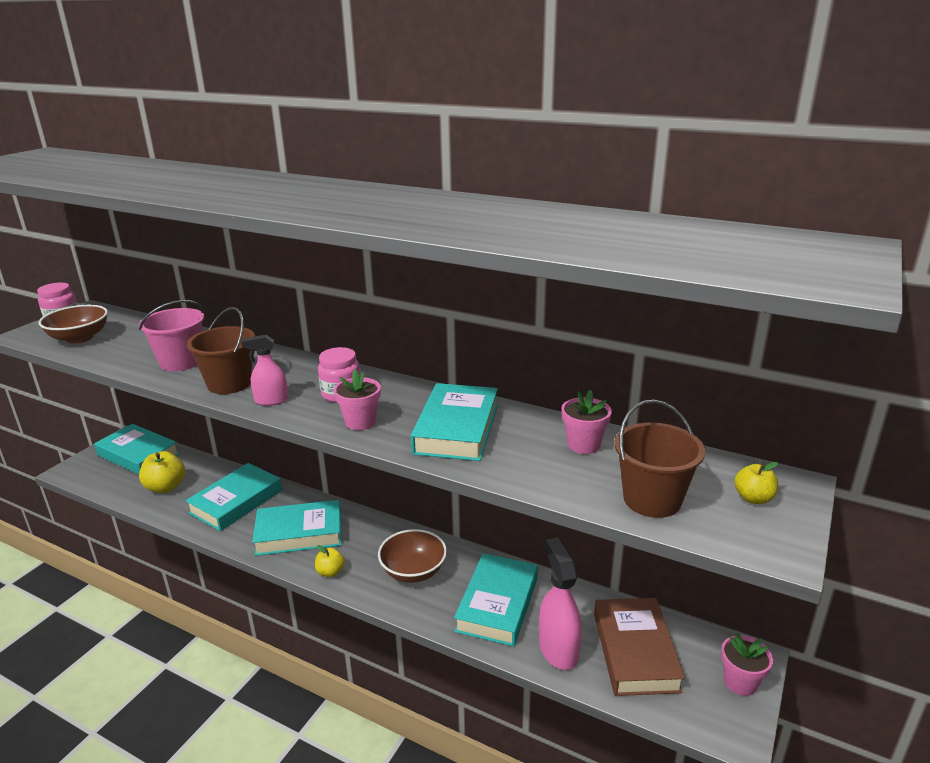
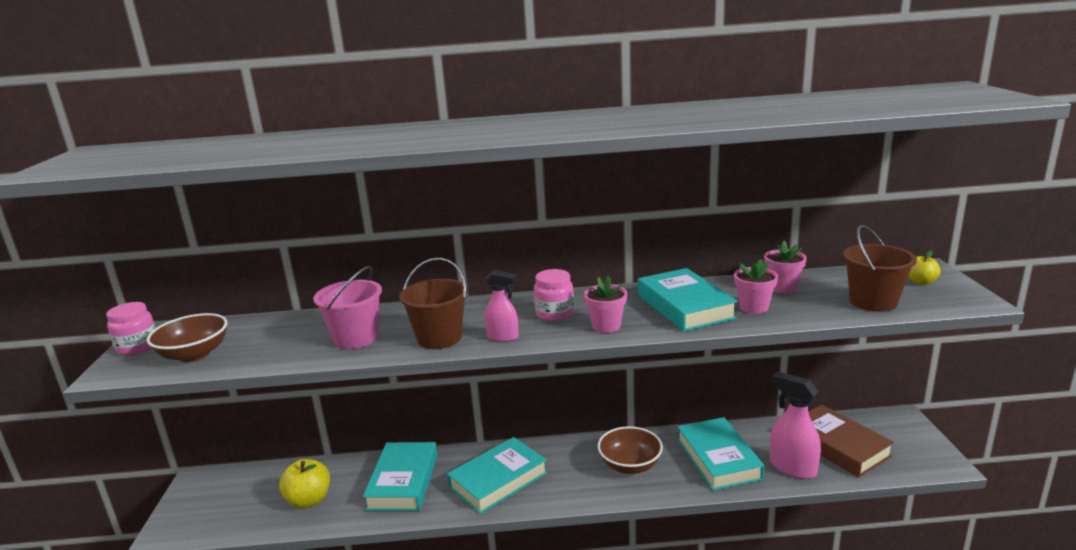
camera: 30 degrees left, 5 degrees down
turquoise book [94,424,180,474] -> none
pink spray bottle [241,335,288,406] -> pink spray bottle turned 120 degrees counterclockwise [485,270,519,342]
yellow apple [315,545,345,577] -> none
pink flower pot [721,633,773,696] -> pink flower pot moved to [734,259,778,314]

